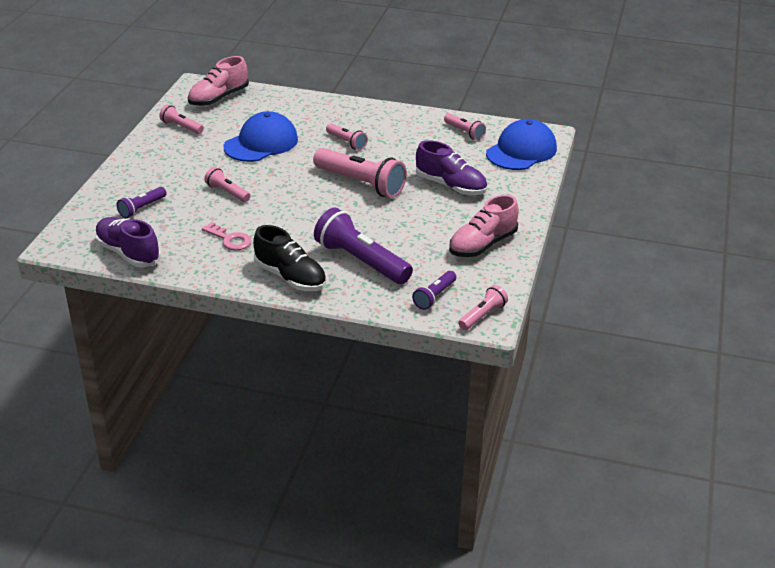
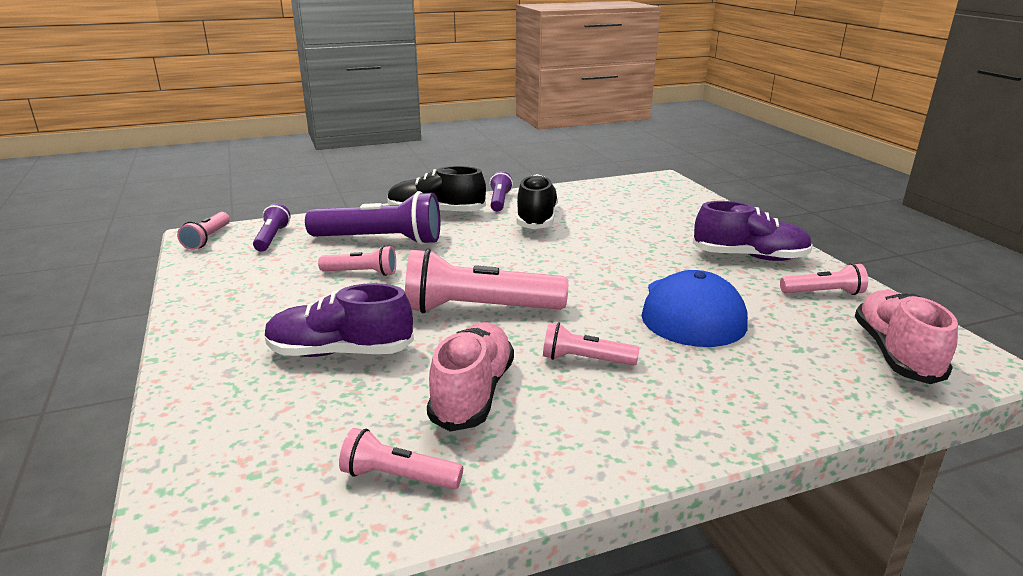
camera: 145 degrees right, 10 degrees down
purple shoe [95,217,161,268] -> purple shoe moved to [693,201,813,261]
purple flashlight [117,187,167,218] -> purple flashlight moved to [490,171,513,211]
pink key [202,222,252,250] -> black shoe [517,174,558,229]
pink flashlight [204,167,250,202] -> pink flashlight moved to [318,245,396,276]
pink shoe [449,195,519,257] -> pink shoe moved to [427,322,514,431]
blue cap [486,119,557,170] -> none

